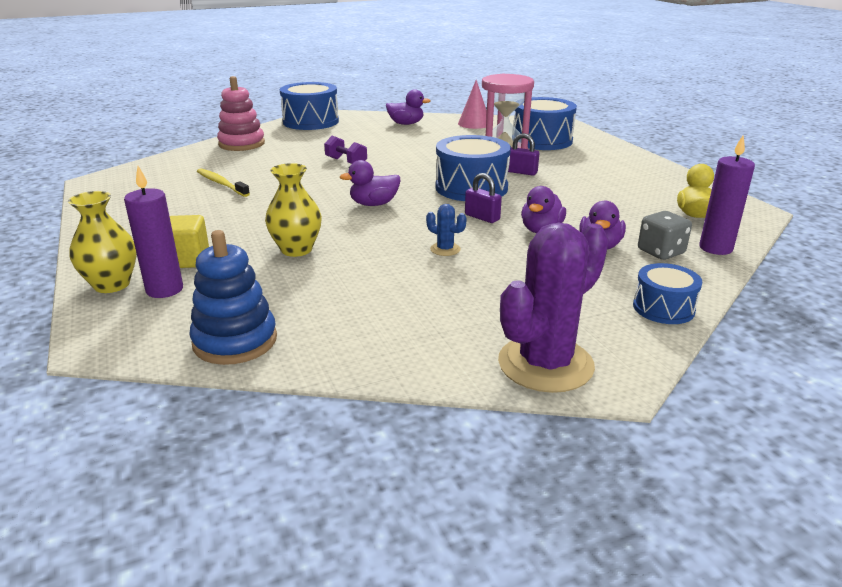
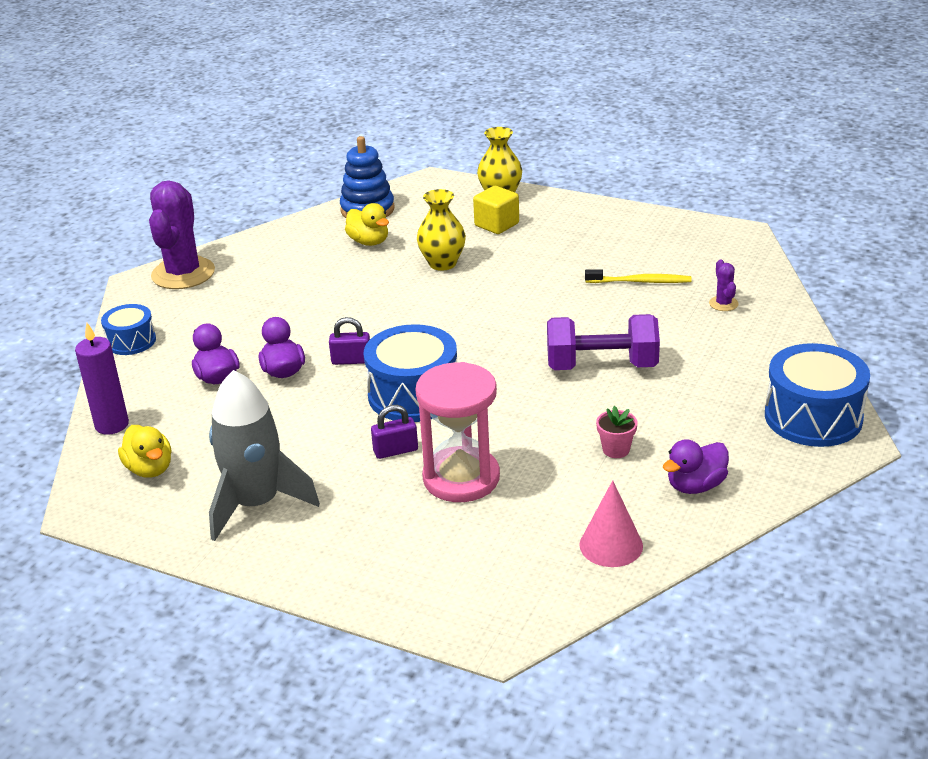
camera: 140 degrees right, 5 degrees up
purple candle [124,166,183,298] -> none
pink stacking toy [217,76,265,151] -> none
purple dumbbell [324,136,367,164] -> purple dumbbell [547,314,660,370], size x1.82
purple duck [340,160,400,206] -> none
blue cactus [426,204,467,256] -> none
blue drum [513,97,577,150] -> none
grey dice [638,211,692,260] -> none
none -> grey rocket [209,370,320,541]
none -> yellow duck [345,203,389,246]
none -> pink flower pot [596,406,637,458]
none -> purple cactus [709,259,739,311]

